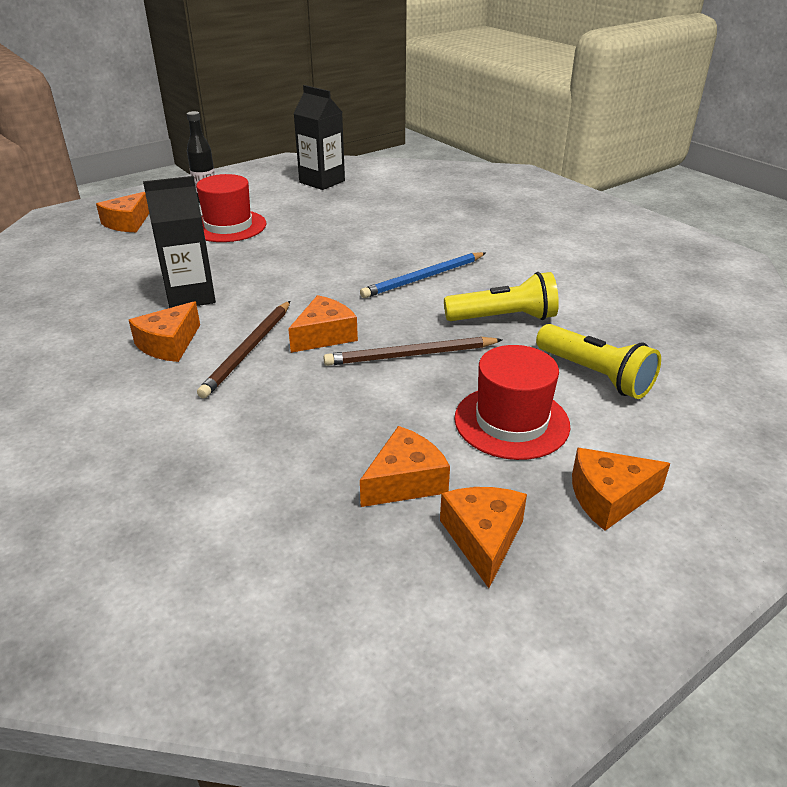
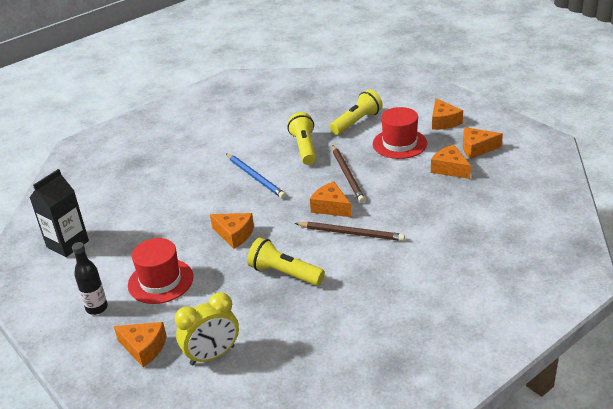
camera: 90 degrees left, 0 degrees up
orange cheese [129,301,200,362] -> orange cheese moved to [210,213,254,249]
black carton [143,176,216,308] -> yellow flashlight [247,238,325,286]
none -> yellow clock [175,292,239,365]

